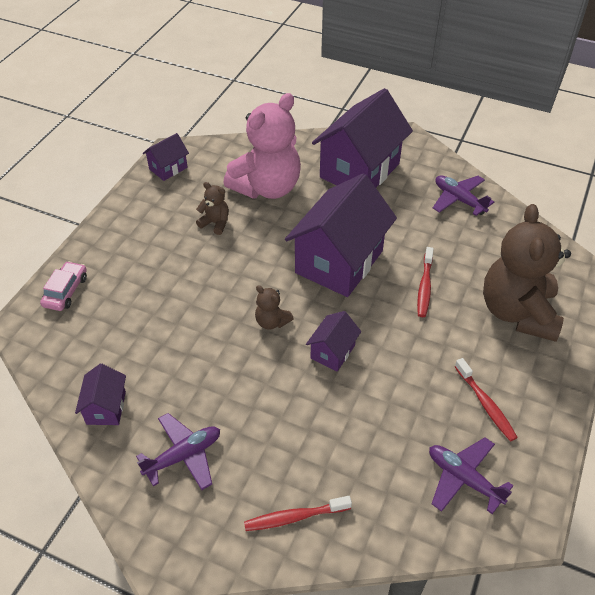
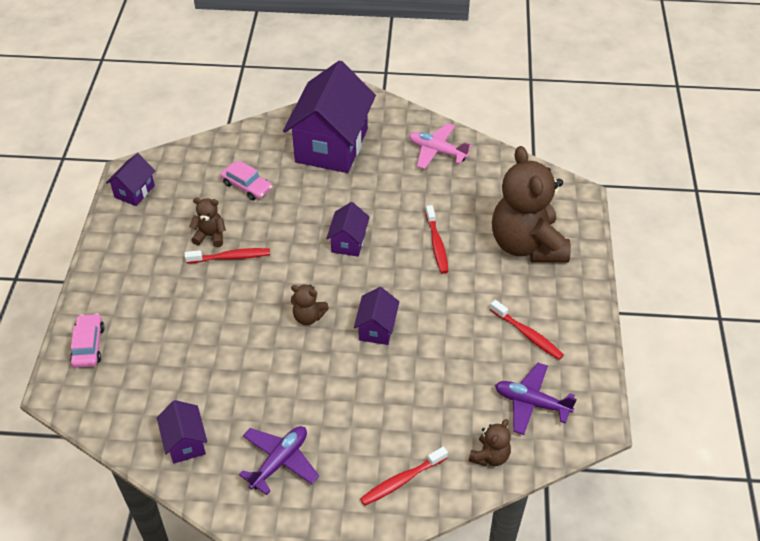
camera: 20 degrees left, 0 degrees up
pink teddy bear [224,93,301,199] -> pink car [220,160,272,200]
purple house [285,173,397,297] -> purple house [326,202,370,257], size x0.46
purple plane [433,175,494,216] -> pink plane [409,123,472,169]
none -> red toothbrush [185,248,270,263]
none -> brown teddy bear [469,419,511,466]

